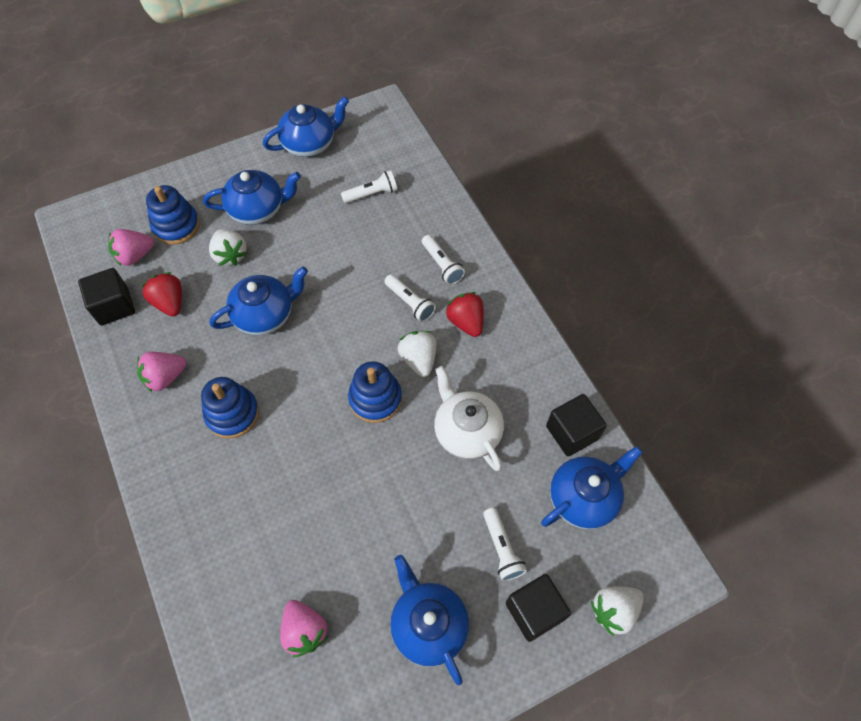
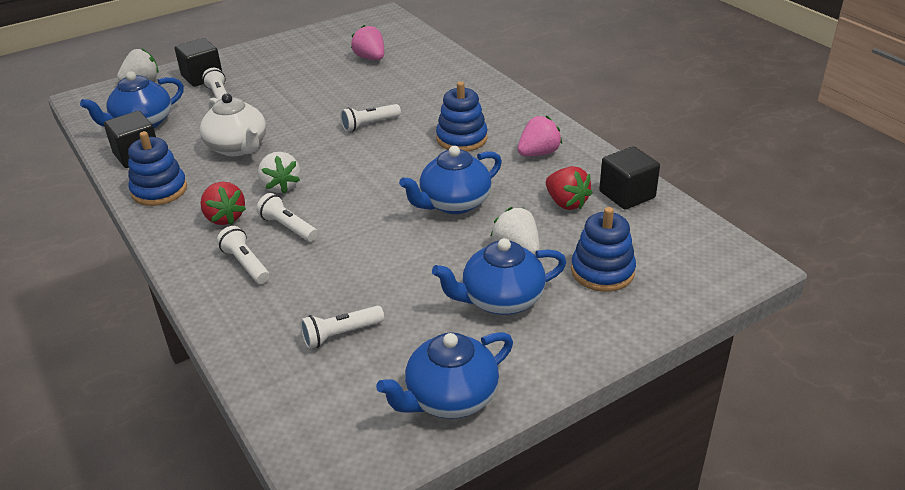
camera: 175 degrees right, 25 degrees down
pink strawberry [108,229,154,266] -> none
blue stacking toy [348,361,402,423] -> blue stacking toy moved to [128,131,187,206]
blue teapot [390,555,469,685] -> none
none -> white flashlight [340,104,401,132]

